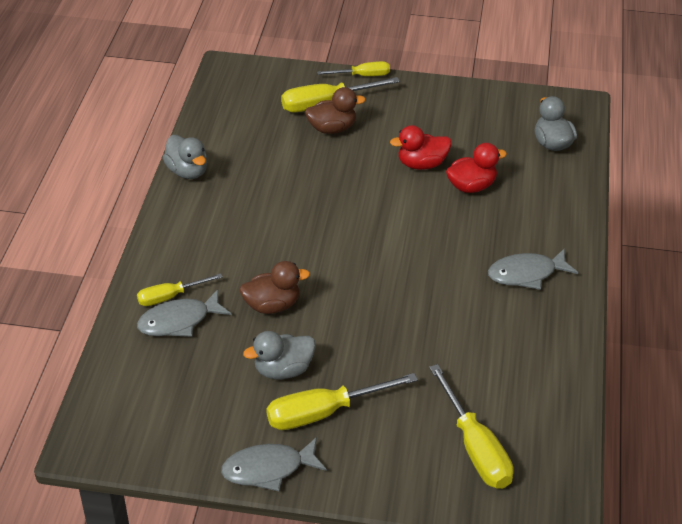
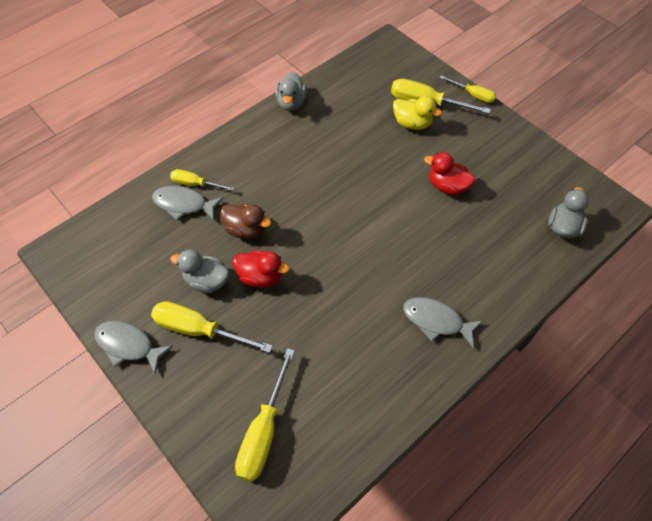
camera: 40 degrees right, 15 degrees up
brown duck [305,87,366,134] -> yellow duck [393,96,442,130]
red duck [446,143,507,193] -> red duck moved to [233,250,289,287]

